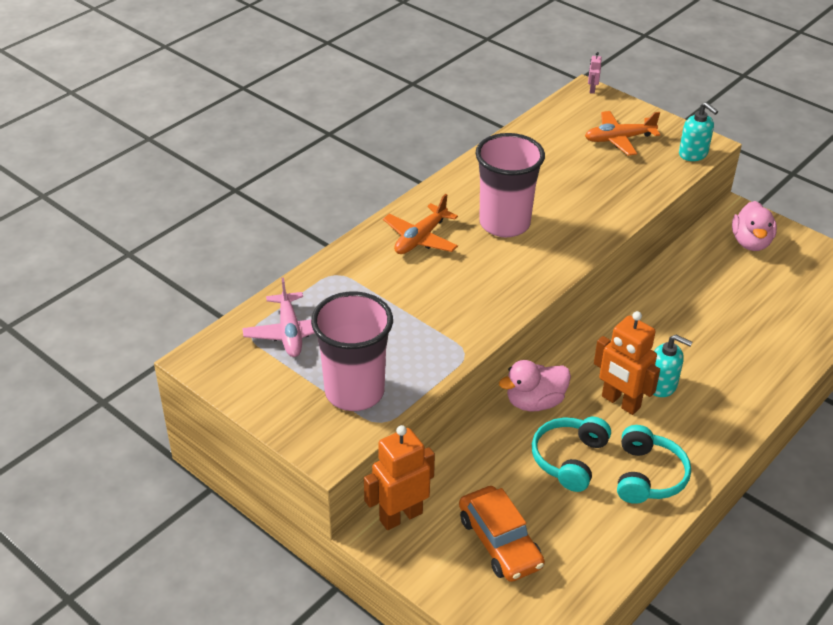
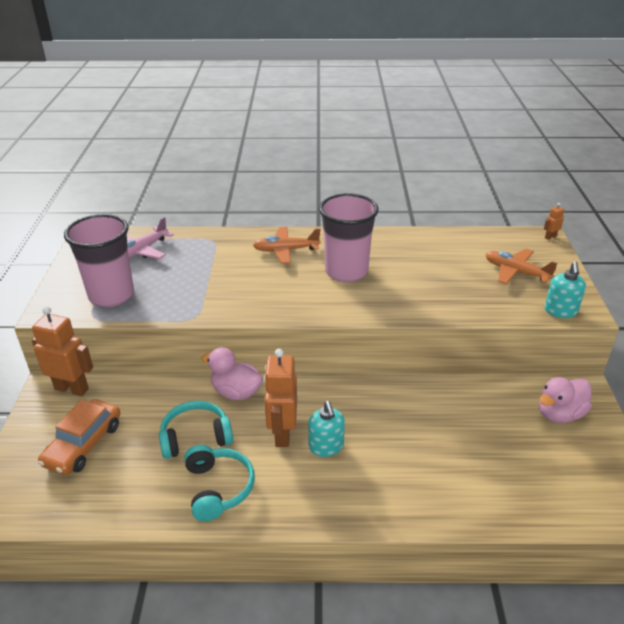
camera: 50 degrees right, 5 degrees down
pink robot [588,52,602,94] -> orange robot [544,203,564,240]
turquoise headphones [617,425,691,504] -> turquoise headphones turned 75 degrees counterclockwise [184,445,255,521]

